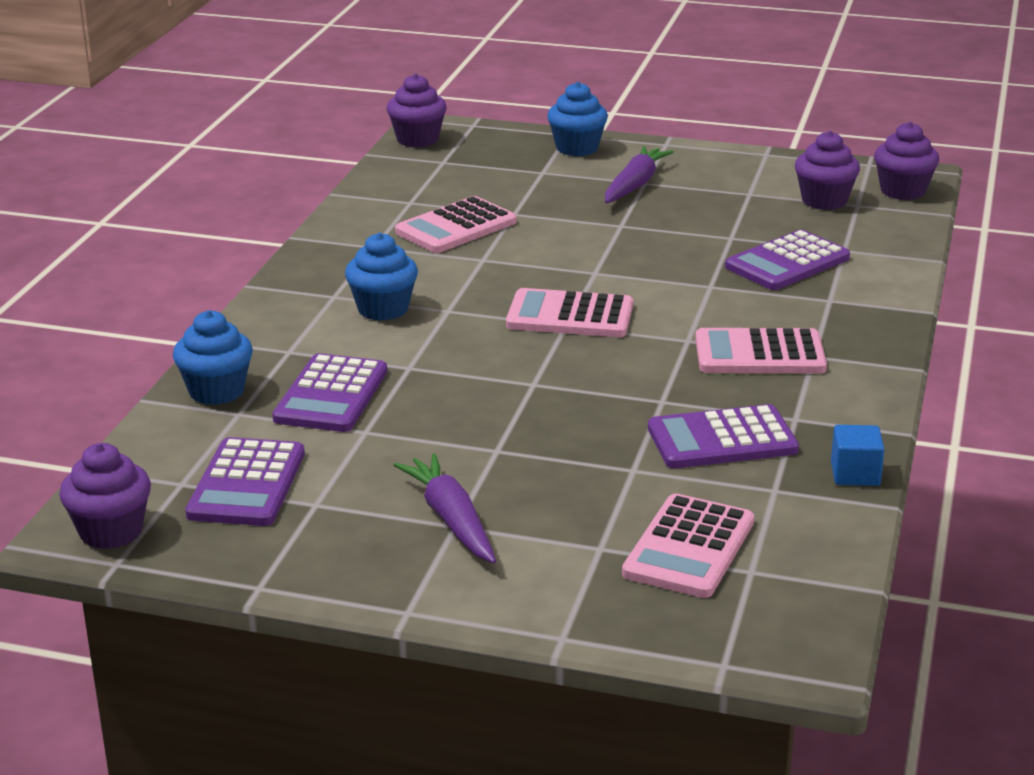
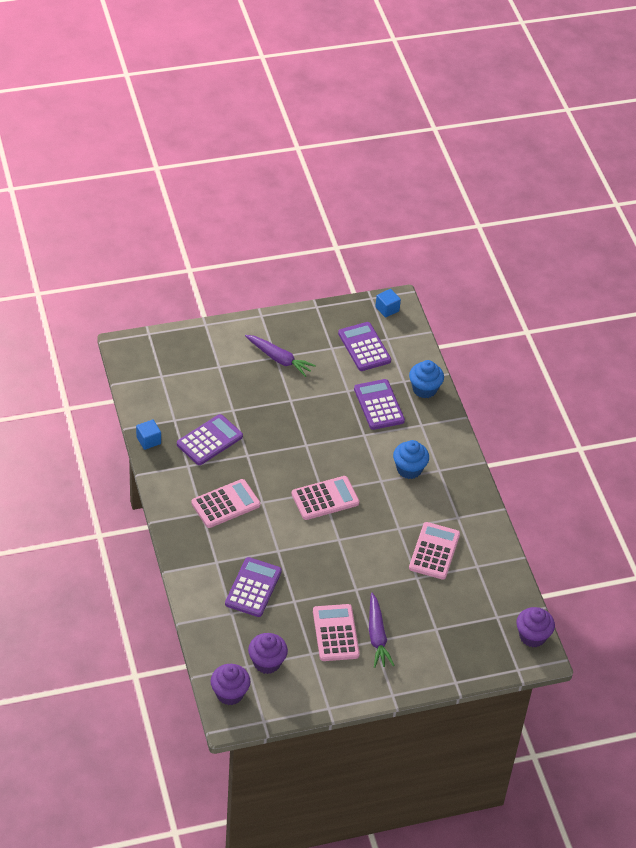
camera: 145 degrees right, 20 degrees up
purple cupcake [59,443,151,549] -> blue cube [375,289,401,318]
blue cupcake [547,82,608,156] -> none
pink calculator [622,494,754,598] -> pink calculator moved to [313,604,360,661]

